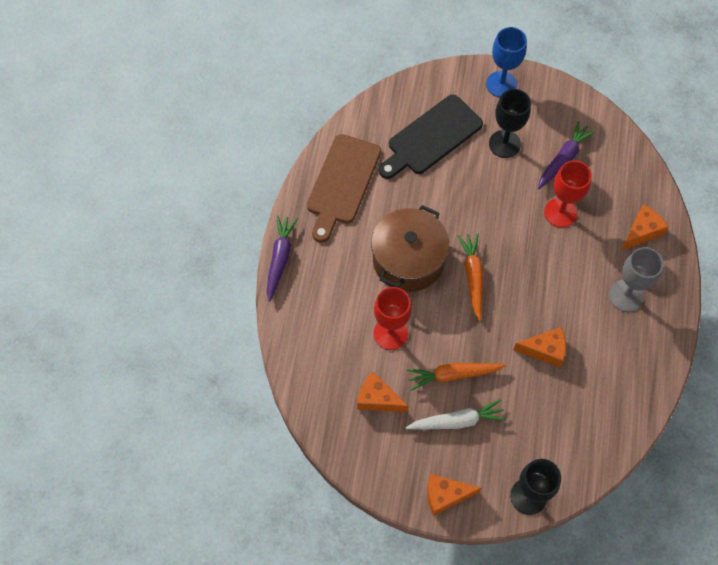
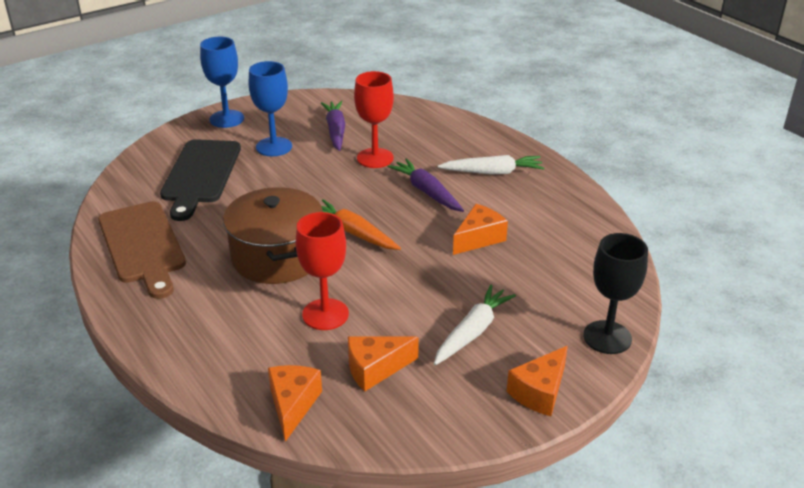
camera: 45 degrees left, 30 degrees down
purple carrot [267,215,298,302] -> purple carrot moved to [387,158,464,212]
orange carrot [407,363,506,391] -> none
black goblet [489,89,531,158] -> blue goblet [249,61,292,156]
grey goblet [609,247,663,312] -> white carrot [438,155,544,175]
orange cheese [622,204,669,250] -> orange cheese moved to [268,365,322,442]

